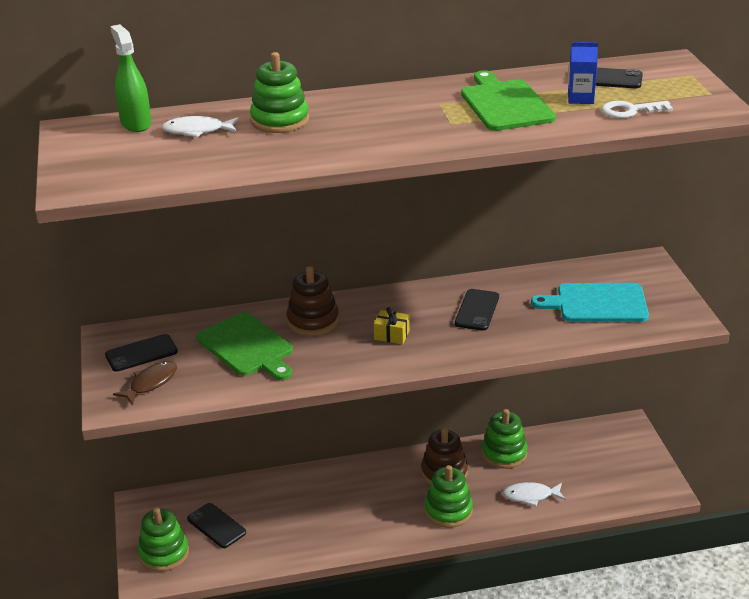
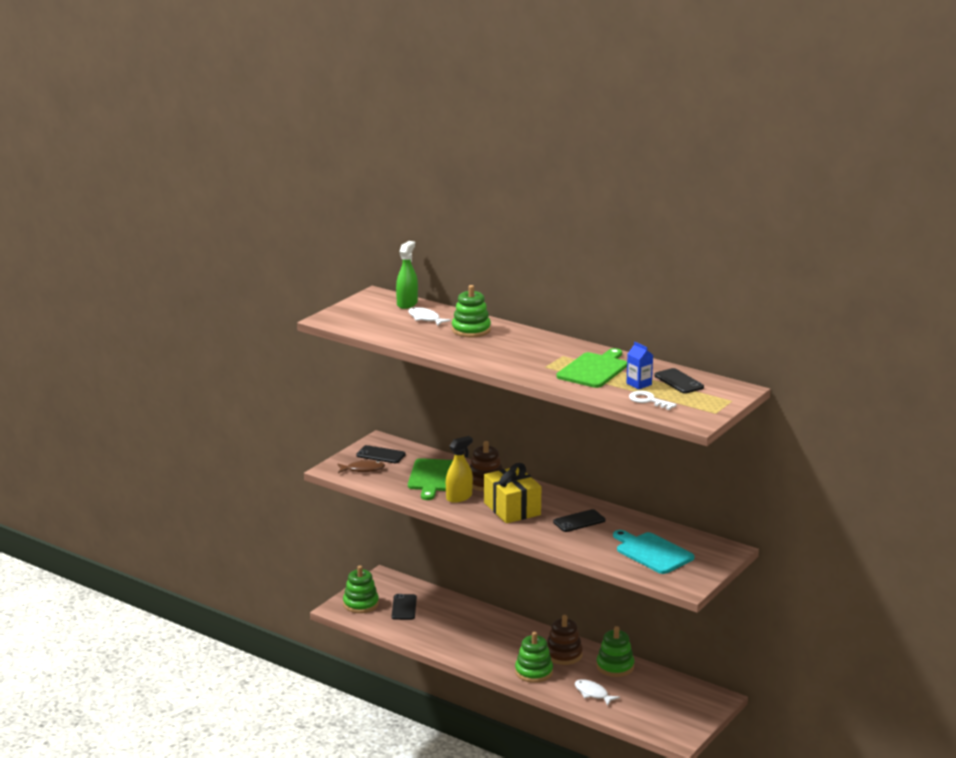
camera: 45 degrees right, 10 degrees down
yellow gift [374,307,410,344] -> yellow gift [484,463,541,523], size x2.23
none -> yellow spray bottle [446,436,473,503]

